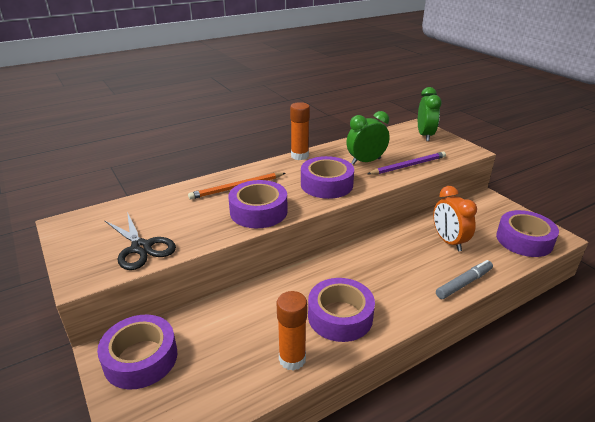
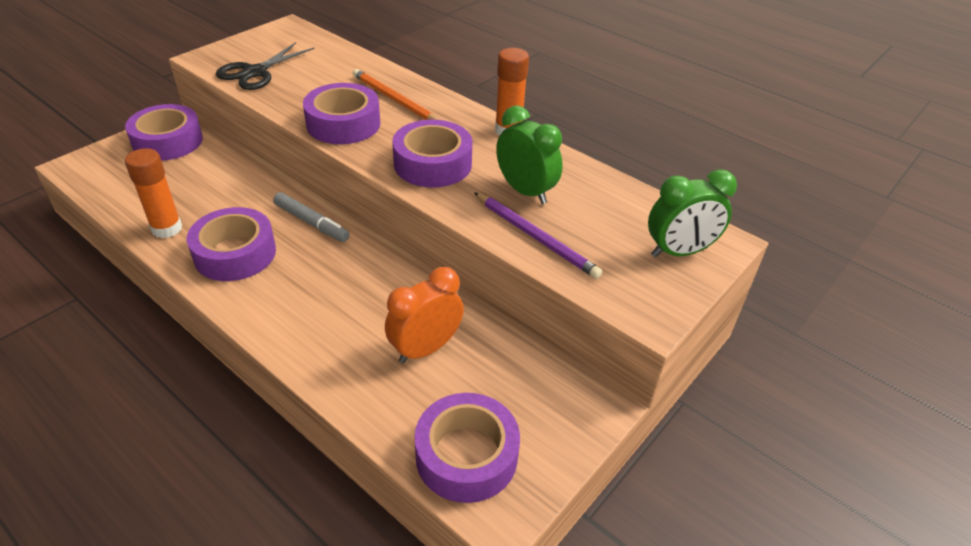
camera: 70 degrees right, 10 degrees up
grey marker [436,260,493,299] -> grey marker moved to [273,192,350,242]

